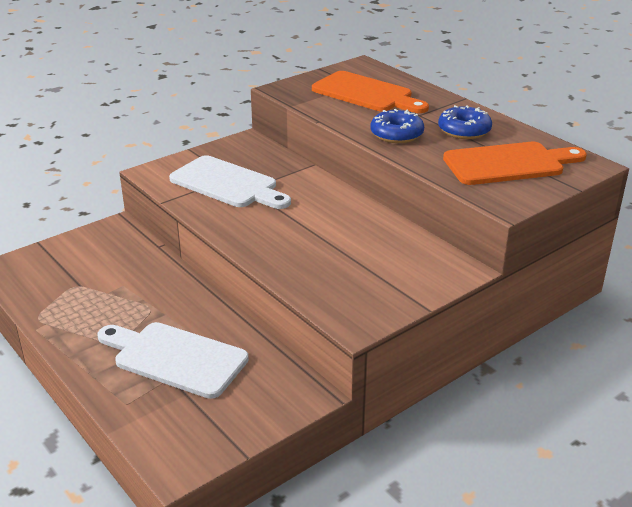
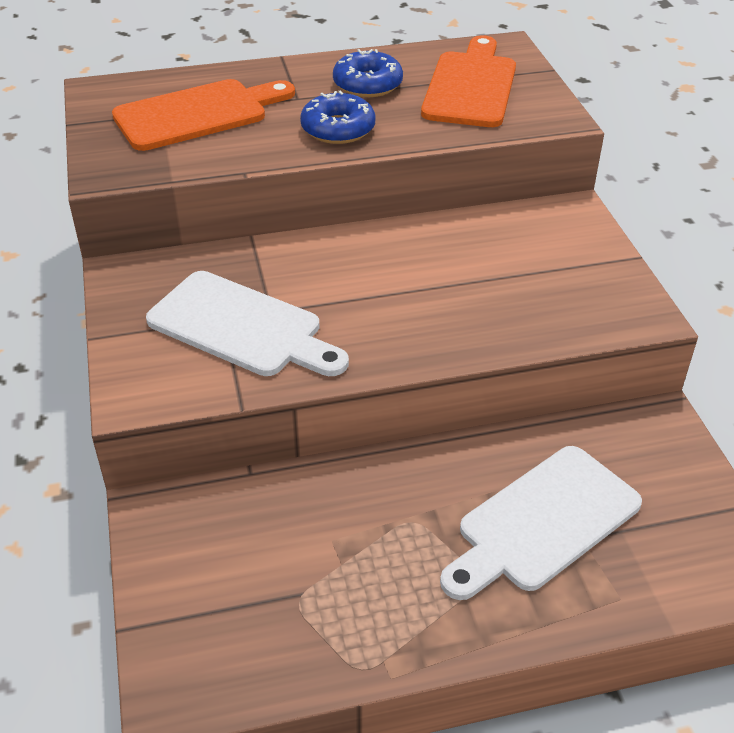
camera: 65 degrees left, 10 degrees up
white cutting board [169,155,291,209] -> white cutting board turned 60 degrees clockwise [146,271,349,376]

